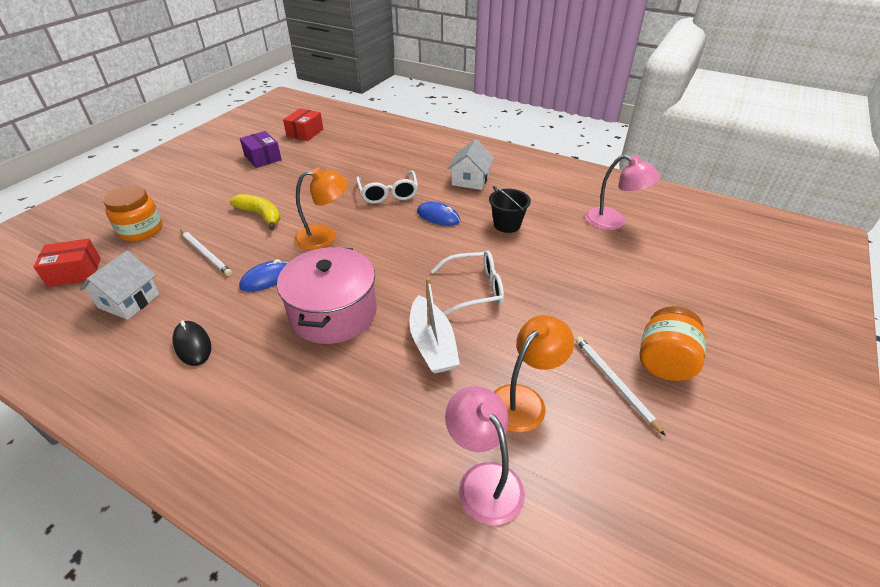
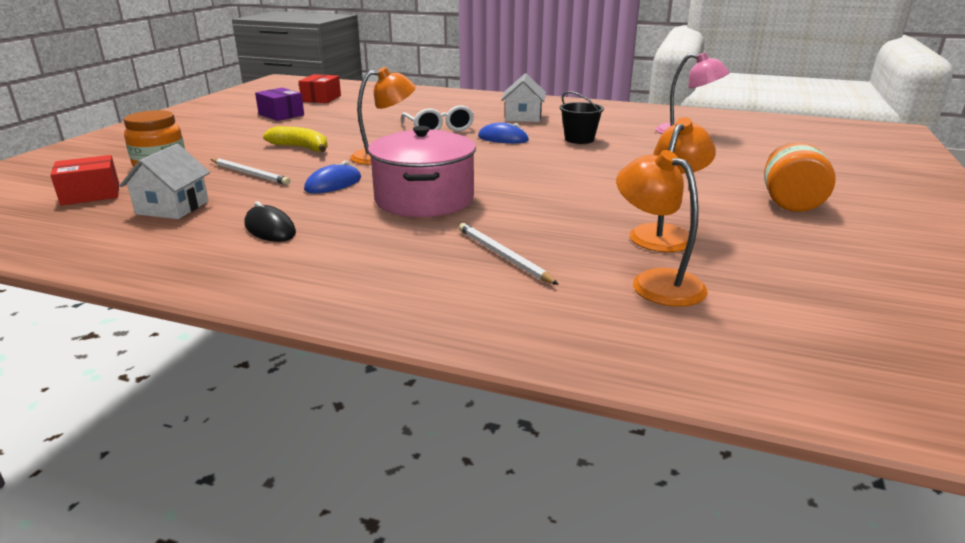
camera: 10 degrees left, 15 degrees down
white boat [410,277,460,374] -> none
white glasses [431,250,504,316] -> none
pink lamp [445,386,525,525] -> orange lamp [616,150,708,307]
white pencil [575,337,666,436] -> white pencil moved to [459,223,559,285]

